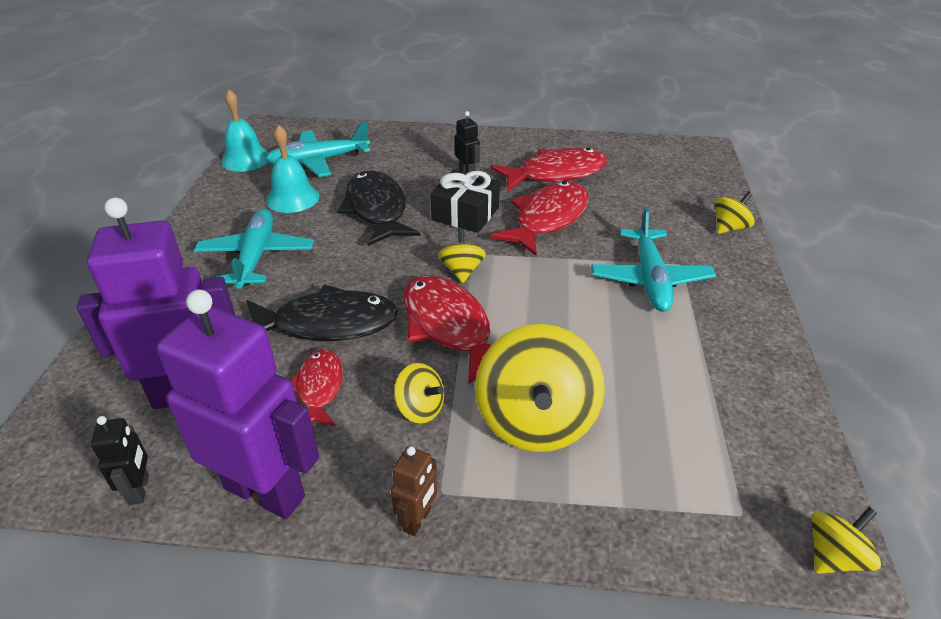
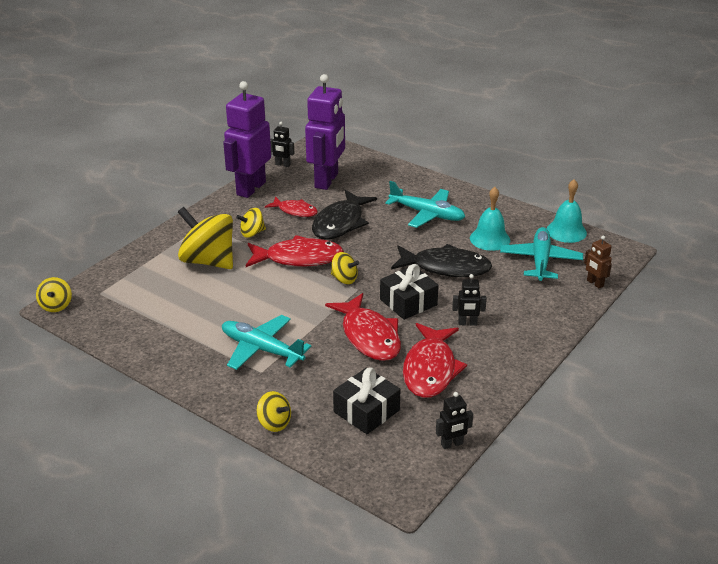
camera: 120 degrees right, 5 degrees down
purple robot [156,289,319,519] -> purple robot turned 150 degrees clockwise [223,81,271,198]
brown robot [391,446,437,536] -> brown robot moved to [584,236,612,289]
yellow spinning top [715,191,755,234] -> yellow spinning top turned 45 degrees counterclockwise [257,391,291,432]
none -> black gift [333,368,401,434]
none -> black robot [436,392,473,449]

